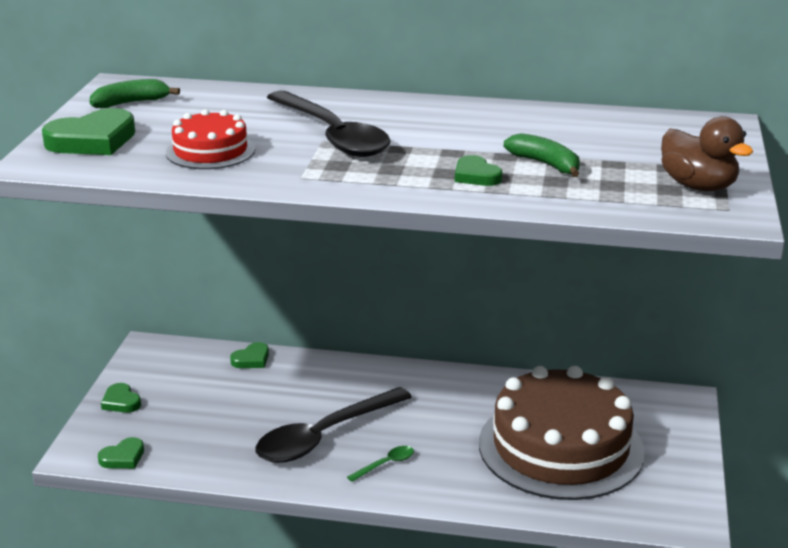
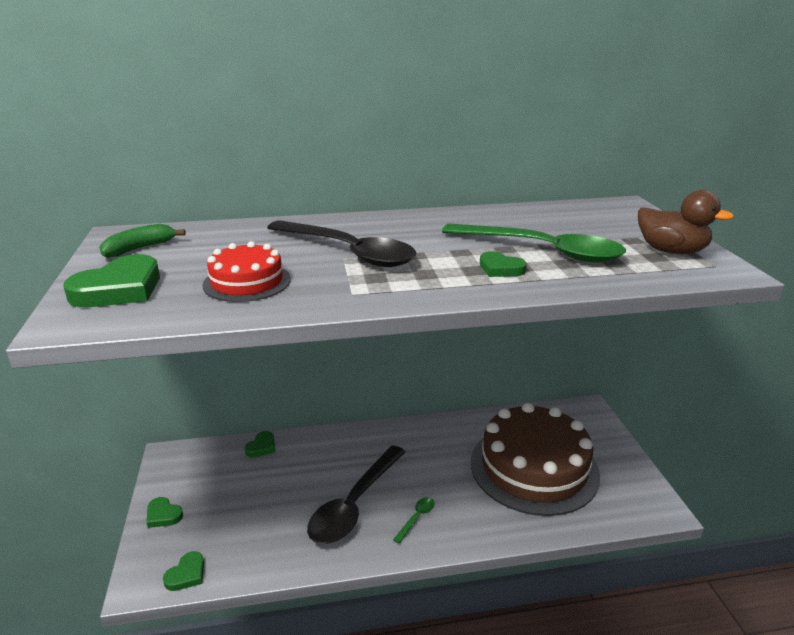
camera: 20 degrees left, 0 degrees up
green banana [504,133,580,177] -> green spoon [442,224,626,263]

